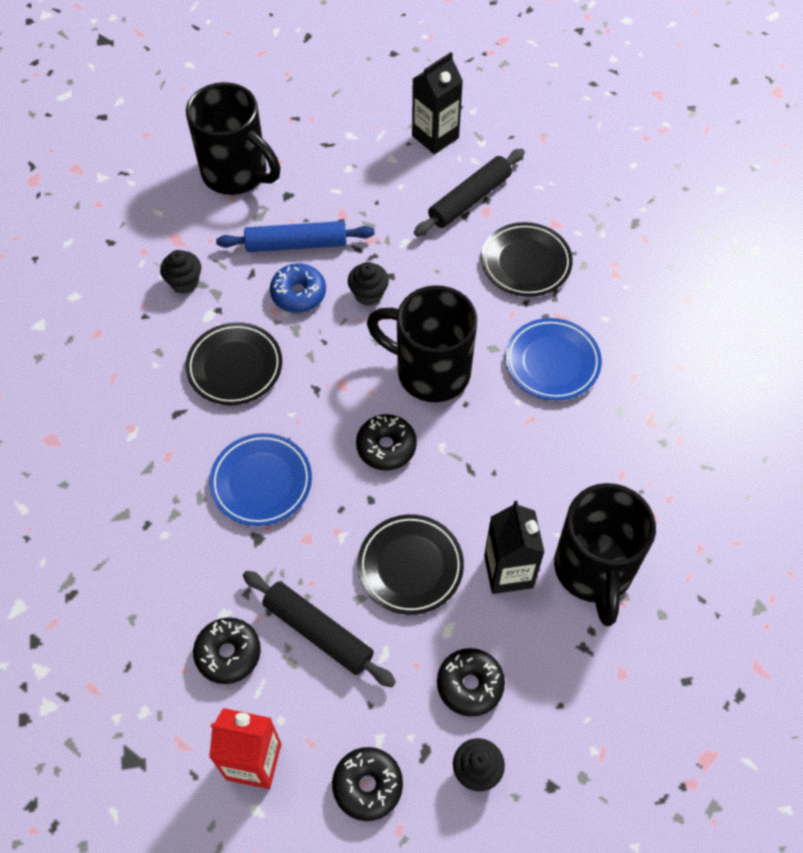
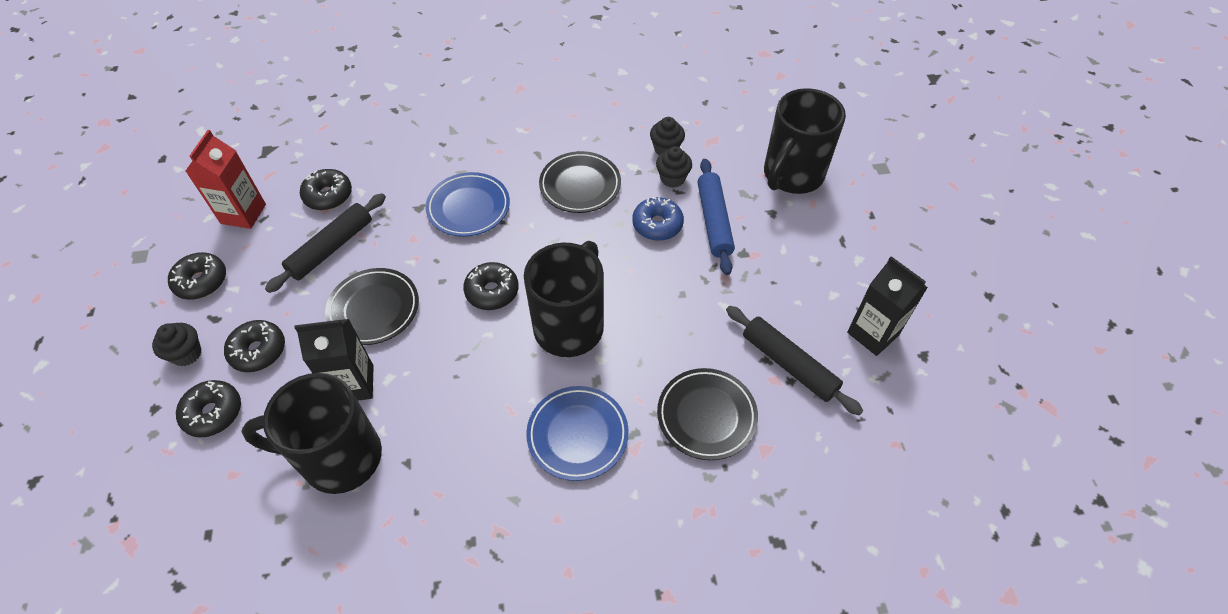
camera: 90 degrees right, 5 degrees down
black cupcake [348,262,389,306] -> black cupcake moved to [656,146,692,188]
none -> black donut [176,380,241,437]

